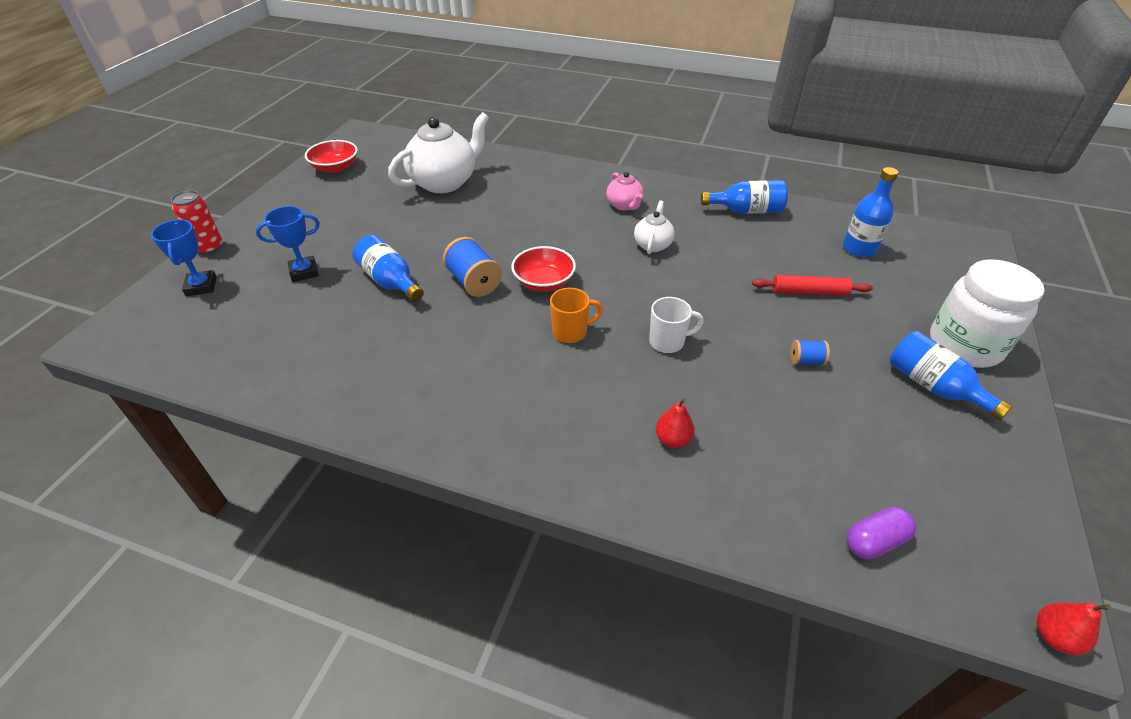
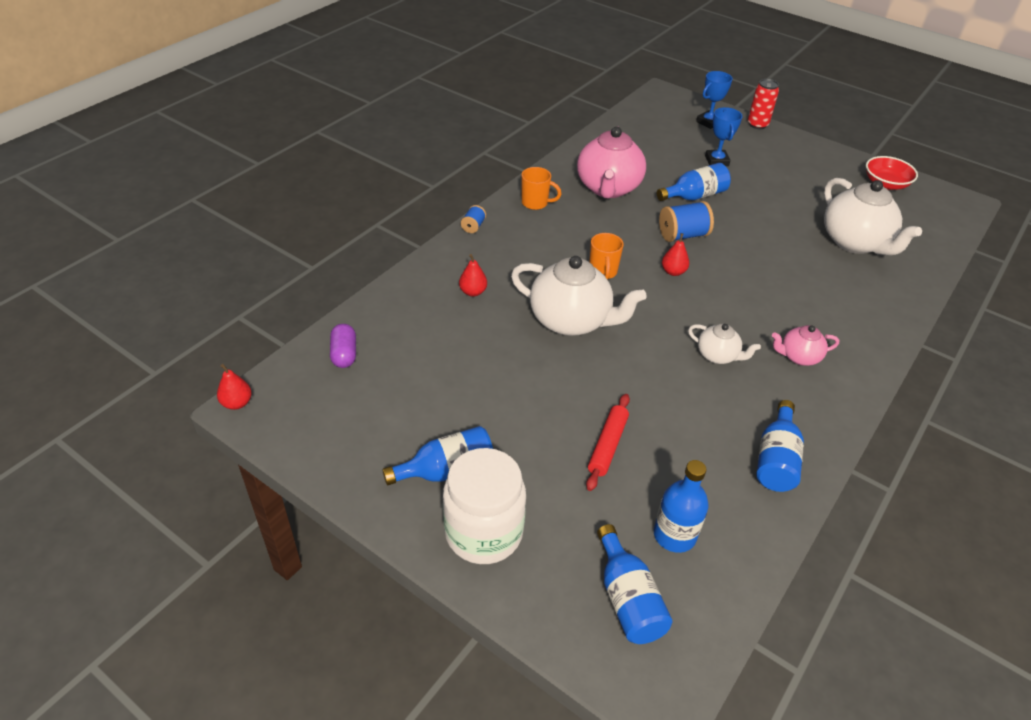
camera: 105 degrees right, 0 degrees up
blue trophy [151,219,217,296] -> blue trophy turned 45 degrees counterclockwise [696,71,733,129]
red bowl [511,246,576,292] -> red pear [662,233,689,276]
white mug [649,297,704,353] -> white teapot [511,256,646,336]
blue spool [790,340,830,365] -> blue spool moved to [461,205,486,233]
none -> orange mug [521,167,562,210]
none -> pink teapot [577,127,646,199]
none -> blue bottle [597,524,672,644]

